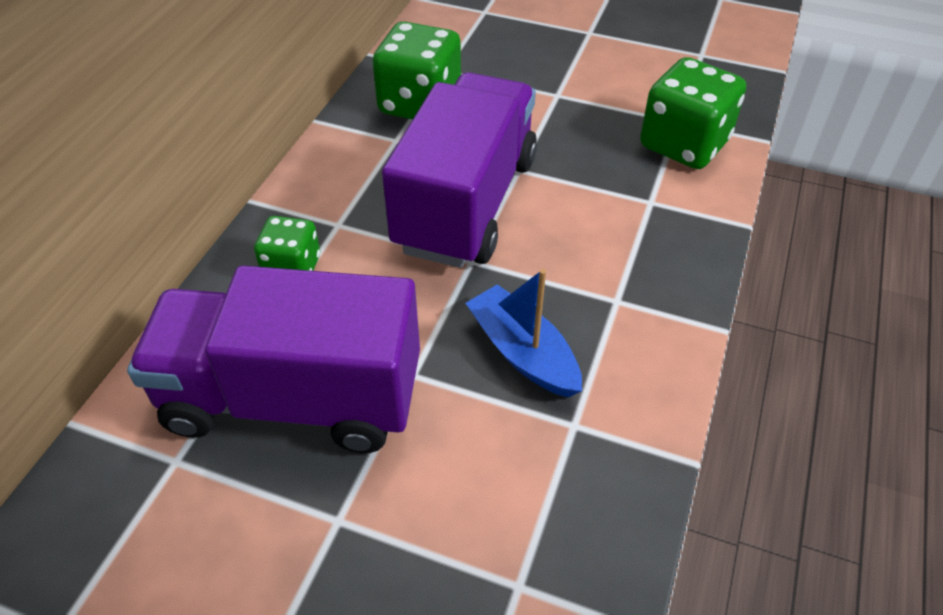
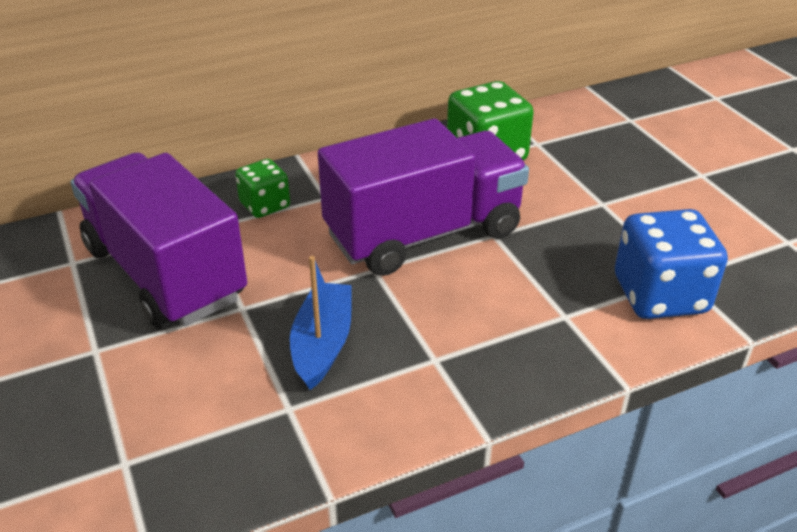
camera: 45 degrees right, 10 degrees down
green dice [640,57,746,169] -> blue dice [615,209,728,319]

